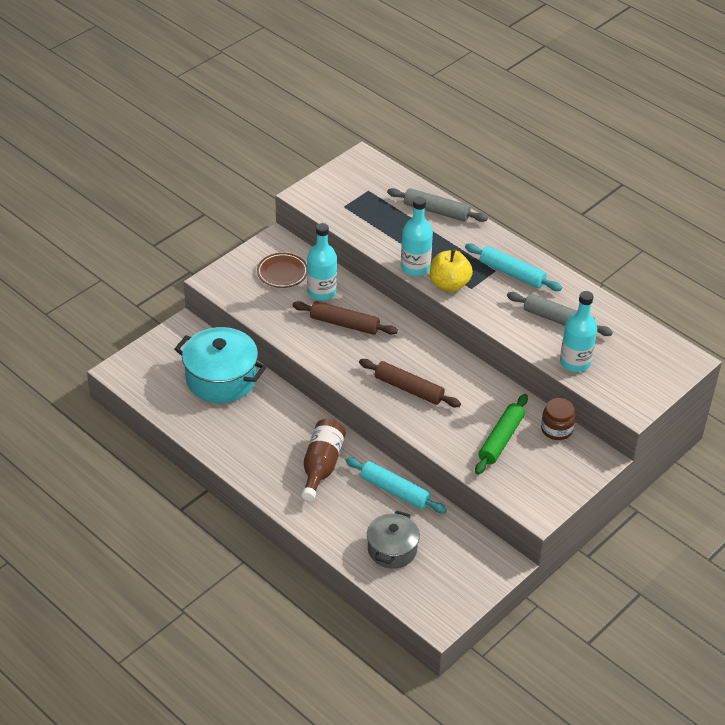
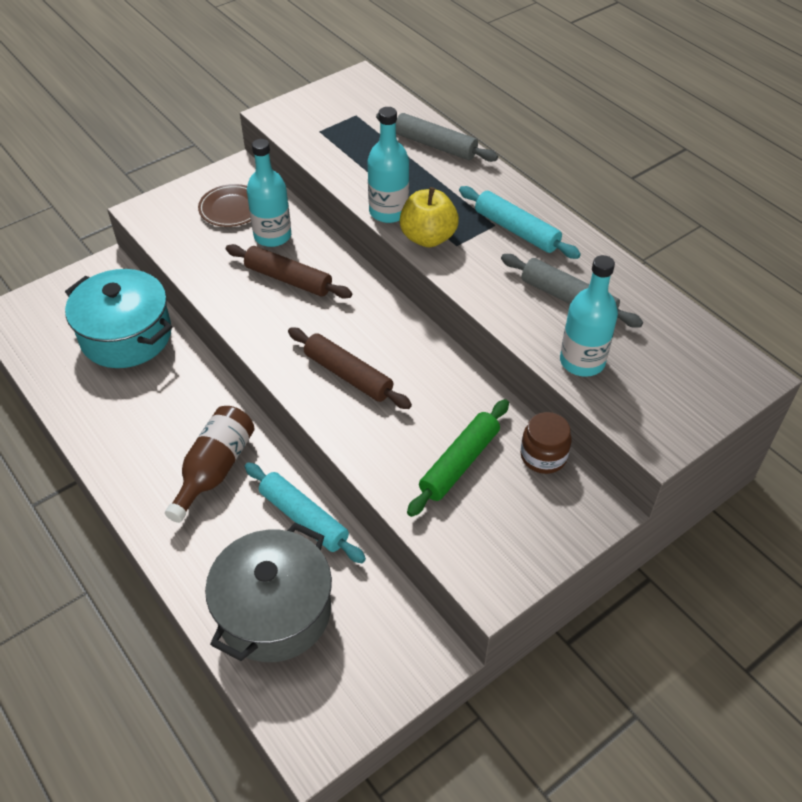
camera: 10 degrees right, 5 degrees up
grey pot [367,510,420,569] -> grey pot [205,522,332,662], size x1.57

